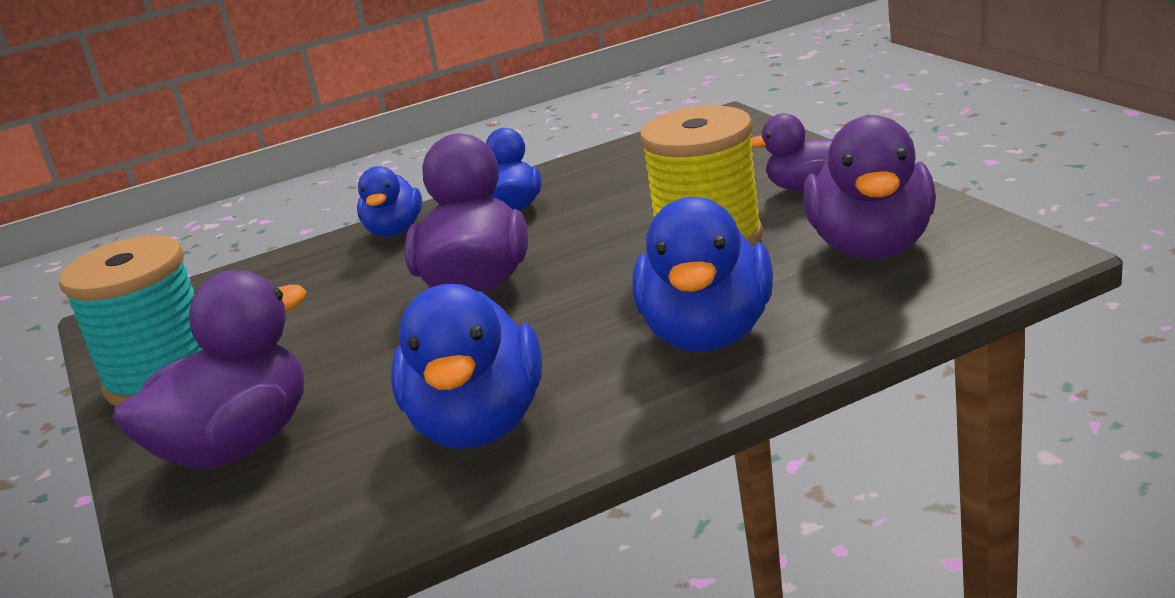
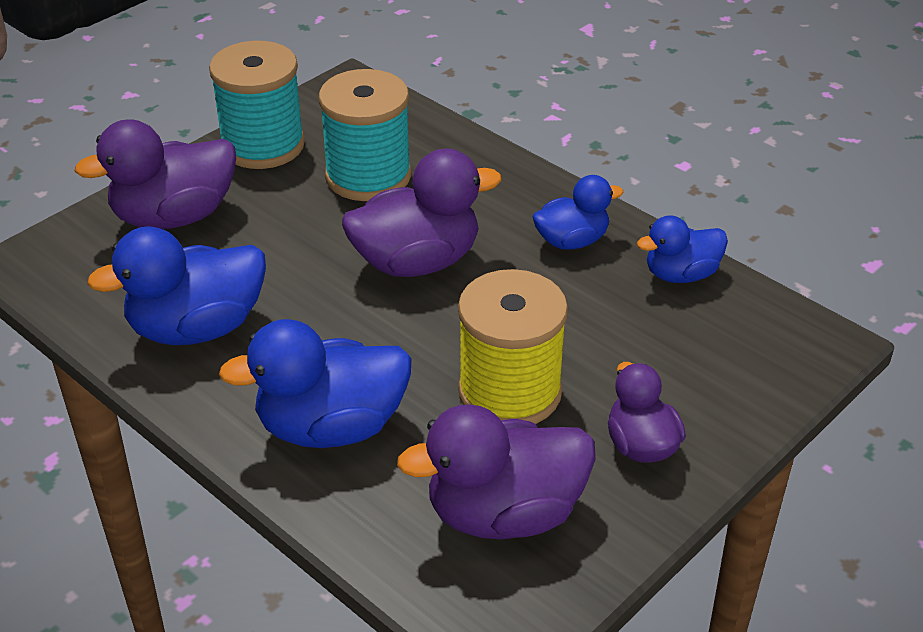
camera: 65 degrees right, 15 degrees up
purple duck [113,270,307,470] -> purple duck turned 135 degrees clockwise [74,119,236,229]
blue duck [357,166,422,237] -> blue duck moved to [637,215,728,283]
none -> turquoise spool [319,69,411,201]

